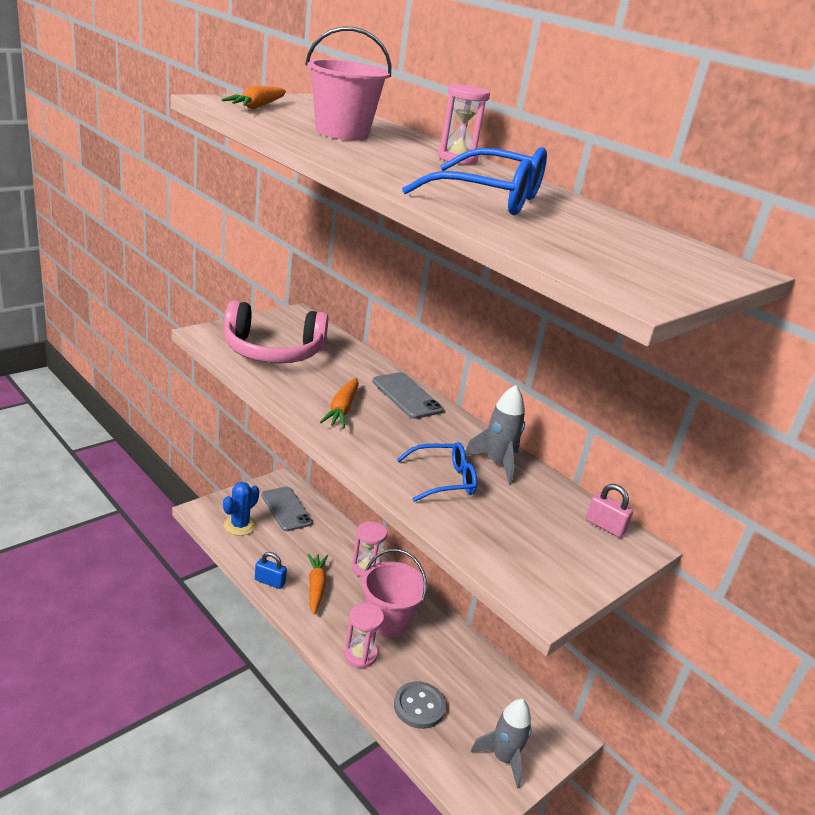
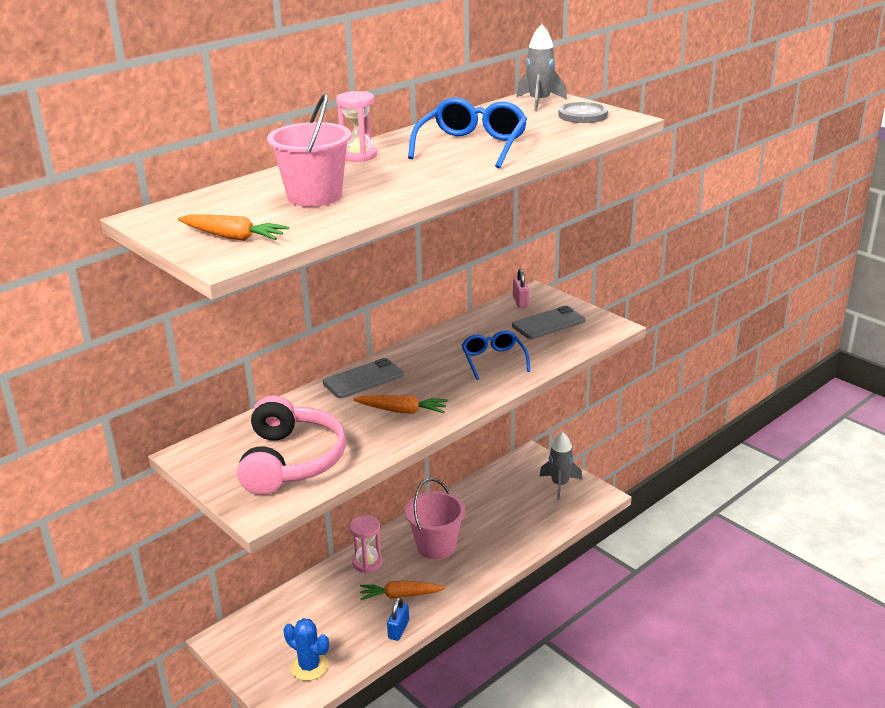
camera: 85 degrees left, 0 degrees up
grey phone [261,486,313,531] -> grey phone moved to [512,306,585,339]
pink hourglass [344,603,384,668] -> none
grey button [394,681,446,729] -> grey button moved to [558,102,608,123]
grey rocket [465,385,525,484] -> grey rocket moved to [516,24,567,111]
pink padlock [586,484,633,538] -> pink padlock turned 45 degrees counterclockwise [513,269,529,308]

